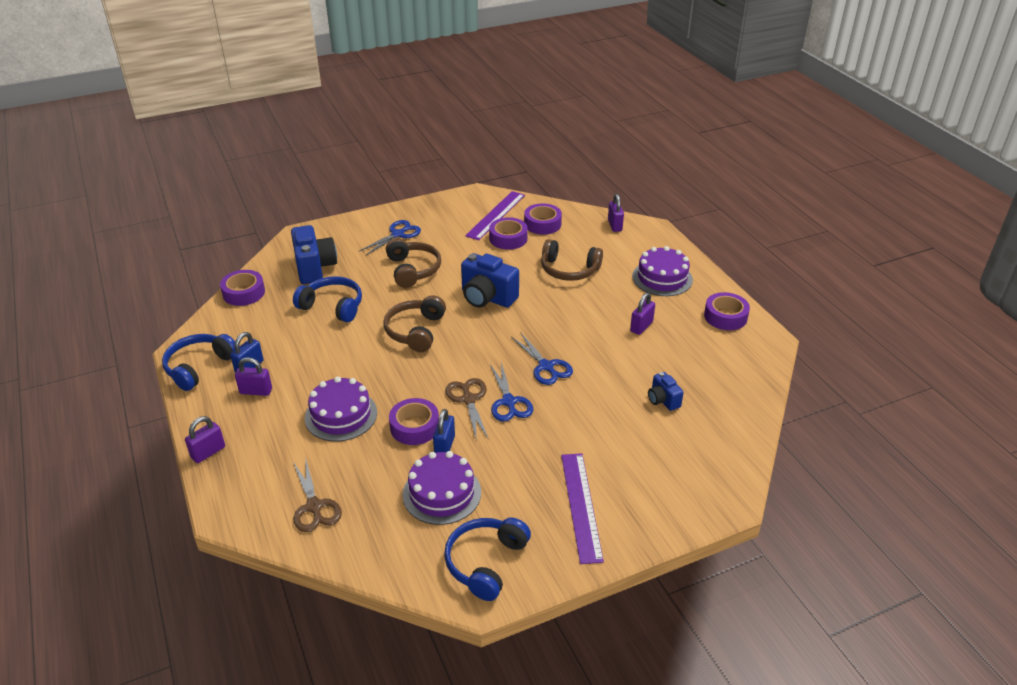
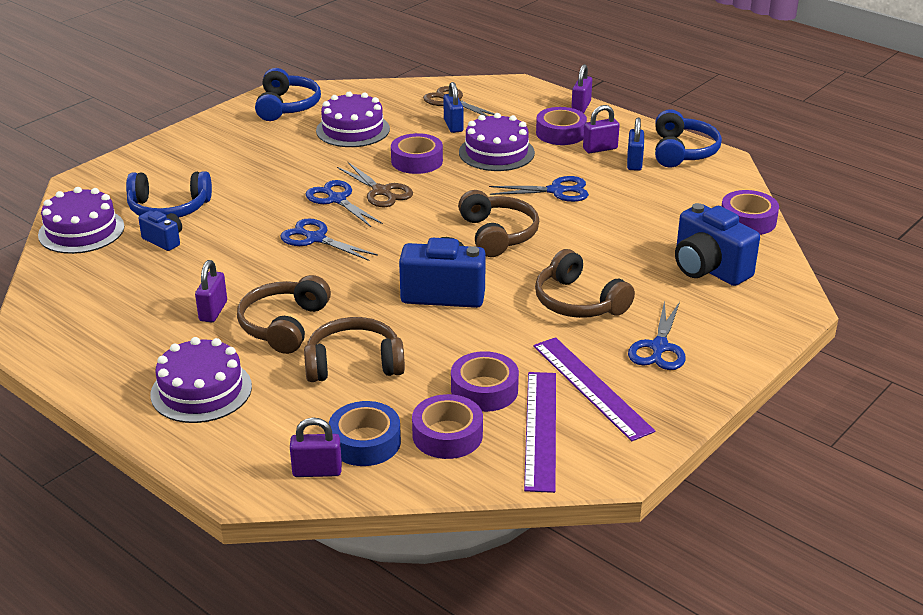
camera: 155 degrees right, 5 degrees down
blue headphones [293,277,362,322] -> blue headphones moved to [126,171,212,218]
blue padlock [433,409,455,453] -> blue padlock moved to [444,82,463,133]
purple ruler [561,453,604,564] -> purple ruler moved to [533,337,655,441]
purple padlock [608,194,624,232] -> purple padlock turned 60 degrees counterclockwise [290,417,342,477]
purple tape [704,292,750,330] -> purple tape moved to [536,107,587,145]
none -> purple cake [38,187,124,254]
none -> brown headphones [237,275,331,354]
none -> blue tape [329,401,401,466]
none -> blue scissors [489,176,589,202]

